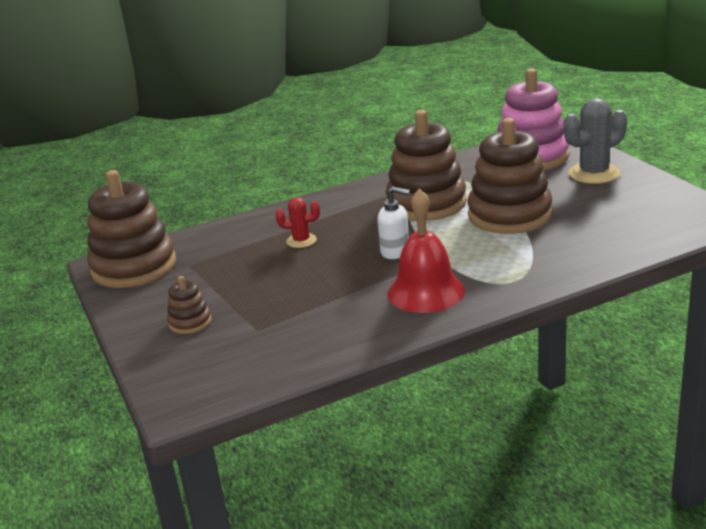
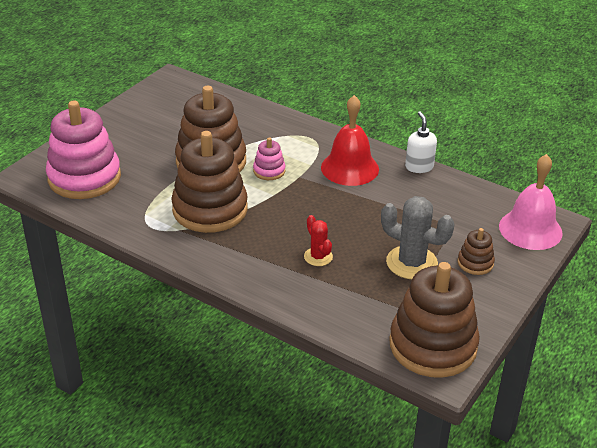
camera: 125 degrees left, 10 degrees up
white soap dispenser [377,187,410,259] -> white soap dispenser moved to [405,111,437,173]
grey cactus [564,98,627,184] -> grey cactus moved to [381,196,455,279]
none -> pink stacking toy [253,137,286,180]
none -> pink bell [499,154,563,250]

